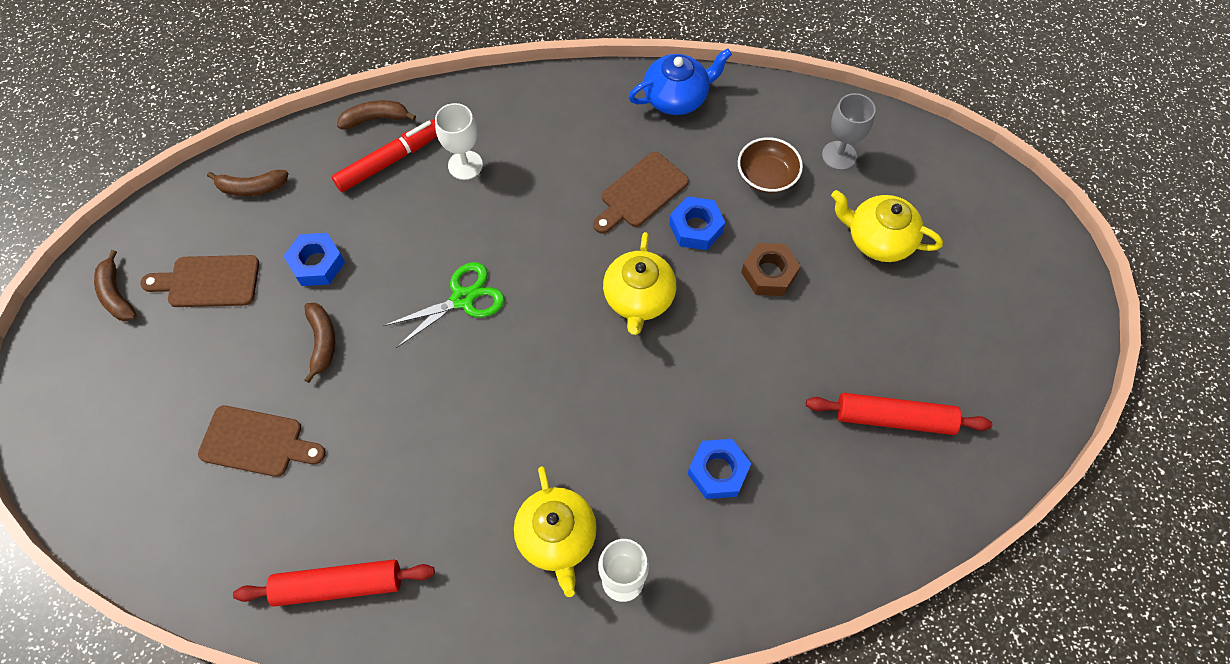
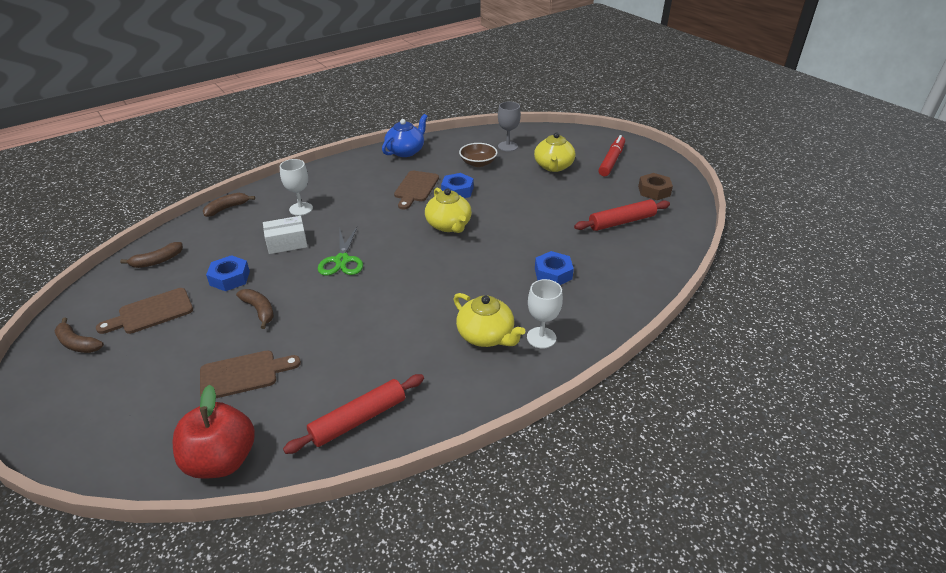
camera: 30 degrees left, 25 degrees down
red marker [332,119,437,192] -> red marker moved to [599,135,625,176]
green scissors [383,262,505,348] -> green scissors turned 150 degrees clockwise [318,227,363,276]
brown nut [741,243,800,296] -> brown nut moved to [638,173,673,200]
yellow teapot [831,190,943,262] -> yellow teapot turned 75 degrees counterclockwise [534,132,575,172]
none -> red apple [173,385,255,479]
none -> white box [263,216,308,254]

